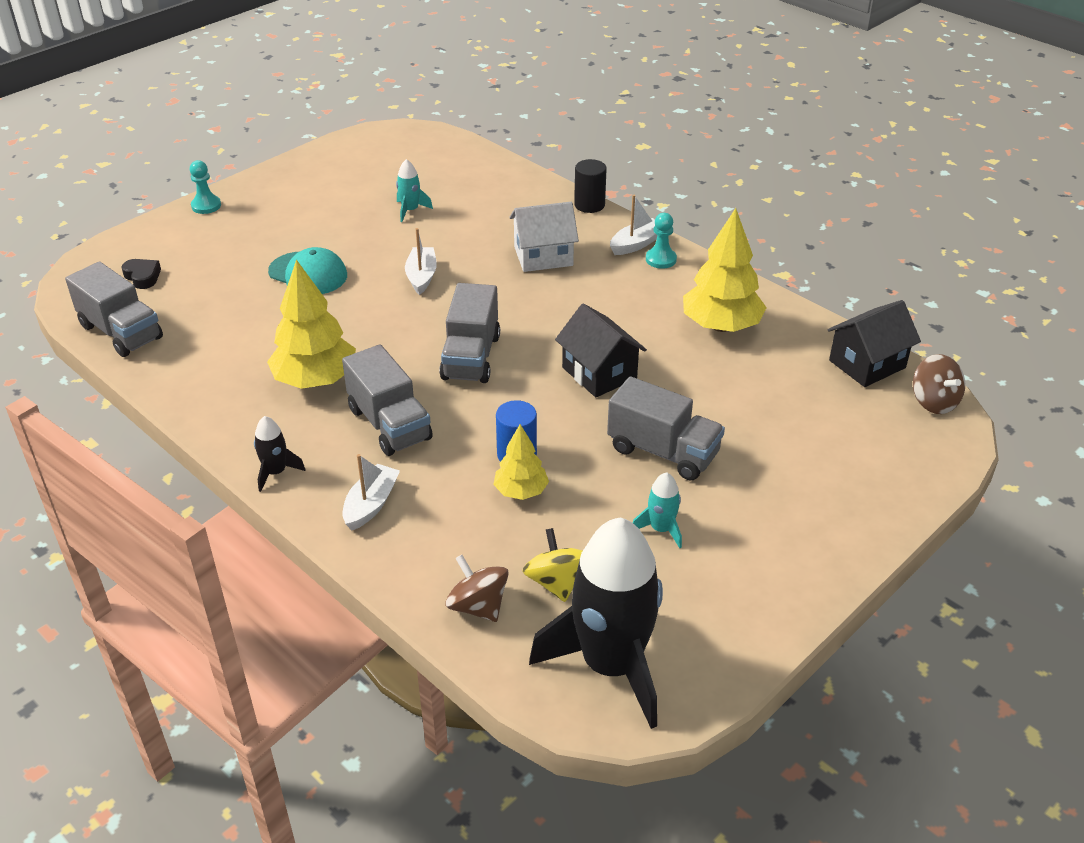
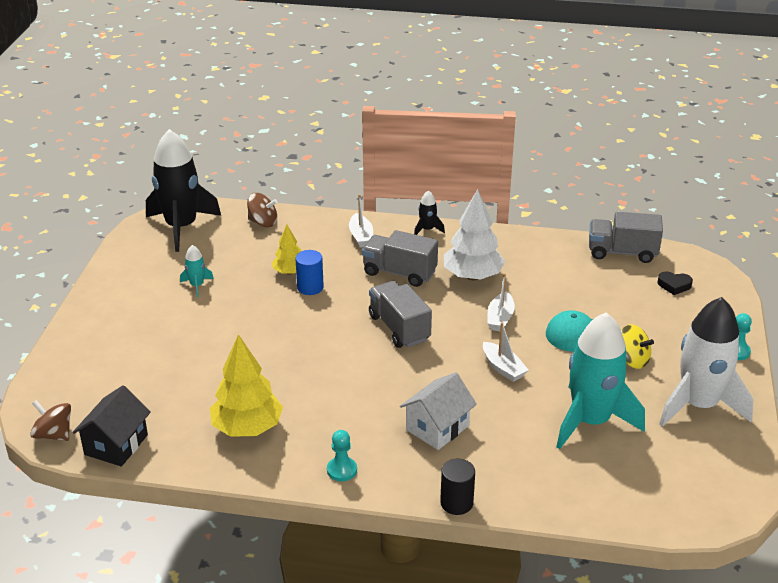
camera: 145 degrees right, 5 degrees down
yellow tree [267,259,356,389] -> white tree [444,189,505,280]
turquoise rocket [396,159,433,222] -> turquoise rocket [556,312,645,449], size x2.41
yellow spinning top [522,528,582,602] -> yellow spinning top moved to [621,324,654,369]
black house [555,303,647,397] -> none
grey truck [607,376,725,480] -> none
white boat [610,195,657,255] -> white boat moved to [487,273,515,331]
none -> white rocket [659,297,754,427]

